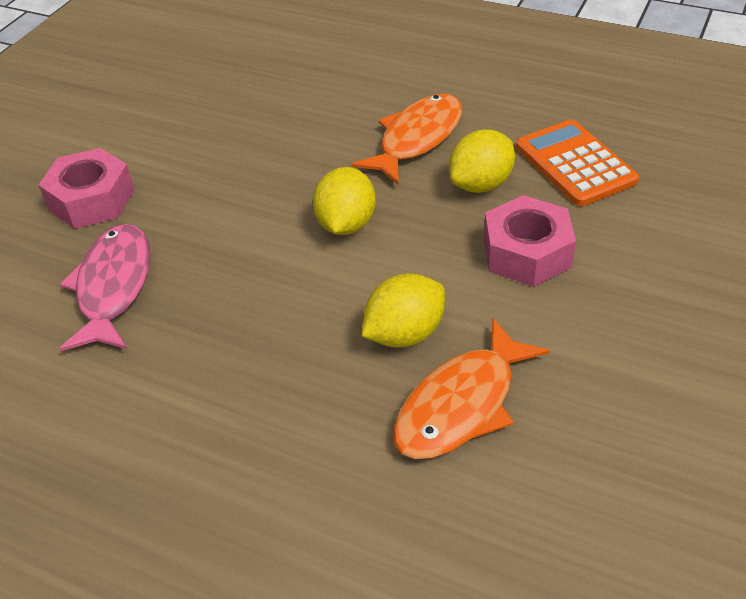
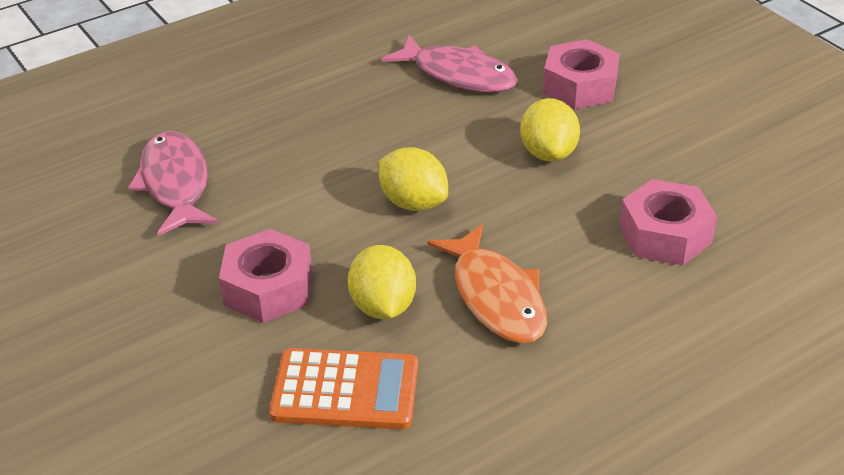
camera: 120 degrees right, 5 degrees down
yellow lemon [362,274,445,348] -> yellow lemon moved to [520,98,580,162]
orange fish [393,318,550,459] -> pink fish [128,131,218,236]
none -> pink nut [619,179,717,266]

